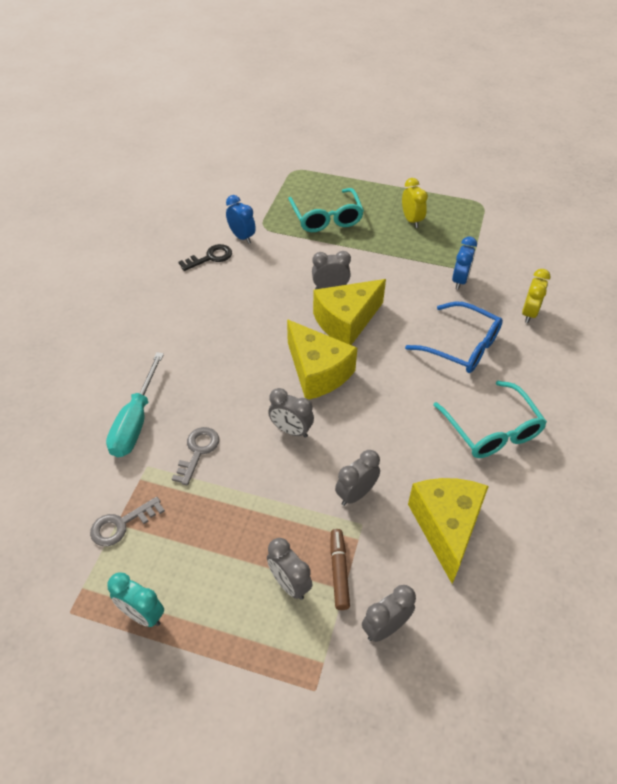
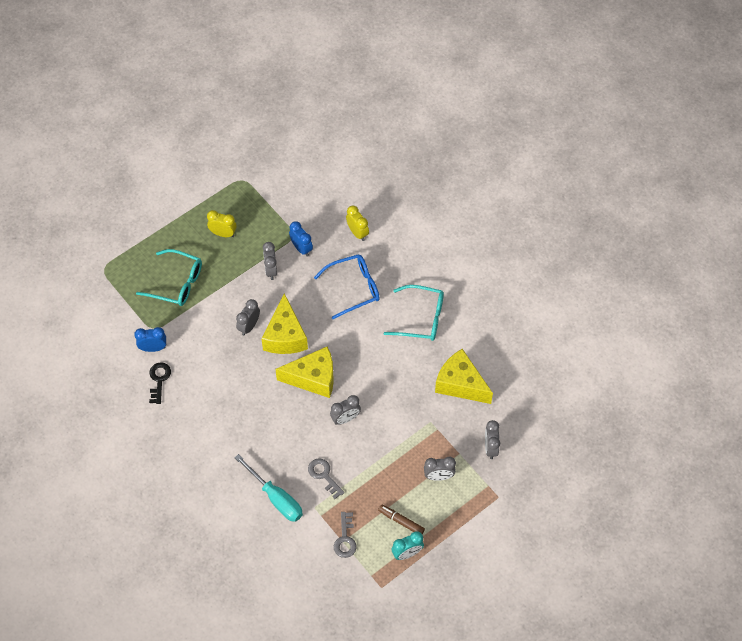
camera: 55 degrees left, 10 degrees up
brown marker [330,529,350,610] -> brown marker moved to [378,505,425,534]
grey clock [335,450,380,506] -> grey clock moved to [263,242,277,280]

